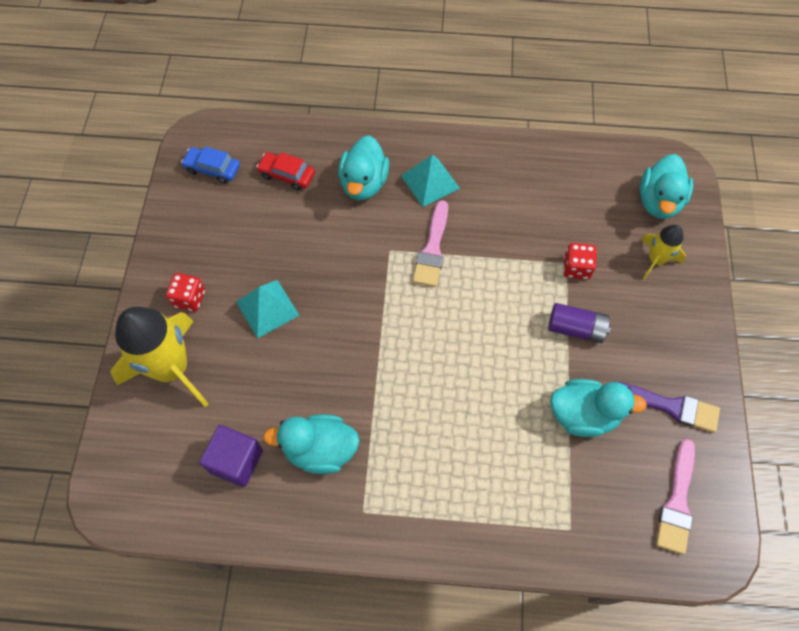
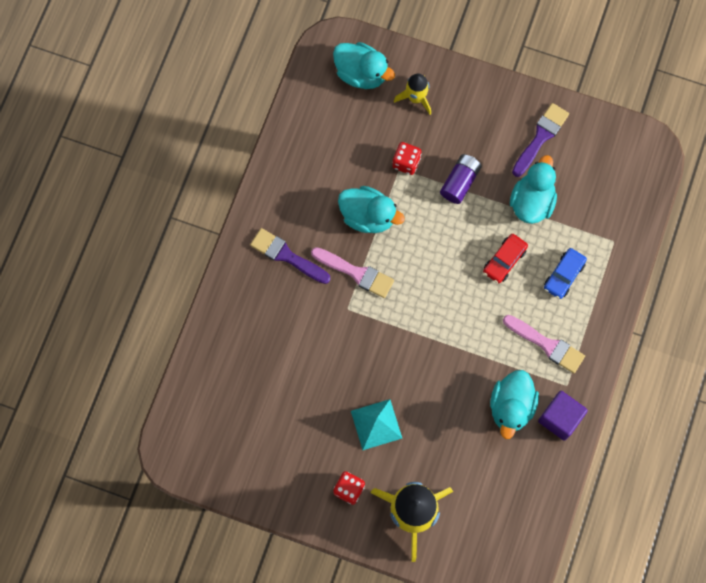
camera: 75 degrees left, 10 degrees up
blue car [181,147,240,183] -> blue car moved to [544,248,587,299]
purple cube [199,425,263,487] -> purple cube moved to [538,391,588,441]
red car [256,152,315,190] -> red car moved to [483,234,528,283]
turquoise duck [338,135,389,200] -> turquoise duck moved to [338,186,405,233]
turquoise pyramid [401,155,460,207] -> purple brush [250,228,330,284]
pink brush [656,439,695,554] -> pink brush moved to [503,315,585,373]

